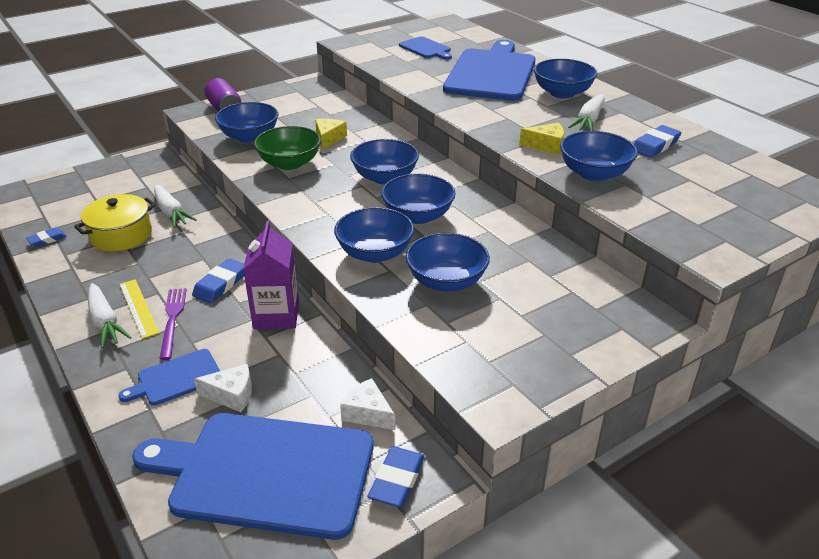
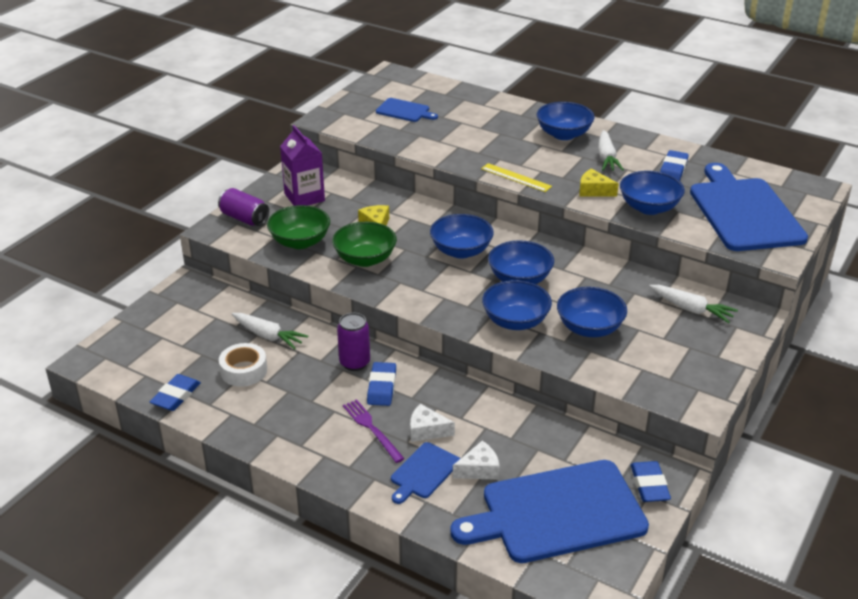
camera: 25 degrees left, 0 degrees up
blue eraser [26,228,67,247] -> blue eraser [150,374,201,411], size x1.56
yellow pot [74,194,156,251] -> white tape [219,343,267,387]
white carrot [88,283,132,348] -> white carrot moved to [649,285,738,323]
yellow ruler [119,279,159,339] -> yellow ruler moved to [481,163,552,192]
blue bowl [215,102,278,143] -> green bowl [267,205,330,249]
purple carton [243,221,299,329] -> purple carton moved to [280,125,325,206]
white cheese [340,378,395,430] -> white cheese moved to [410,404,455,442]
blue cutting board [443,40,536,101] -> blue cutting board moved to [690,163,808,251]
yellow cheese [519,123,564,155] -> yellow cheese turned 135 degrees counterclockwise [579,169,619,197]
none -> purple can [337,313,370,371]

